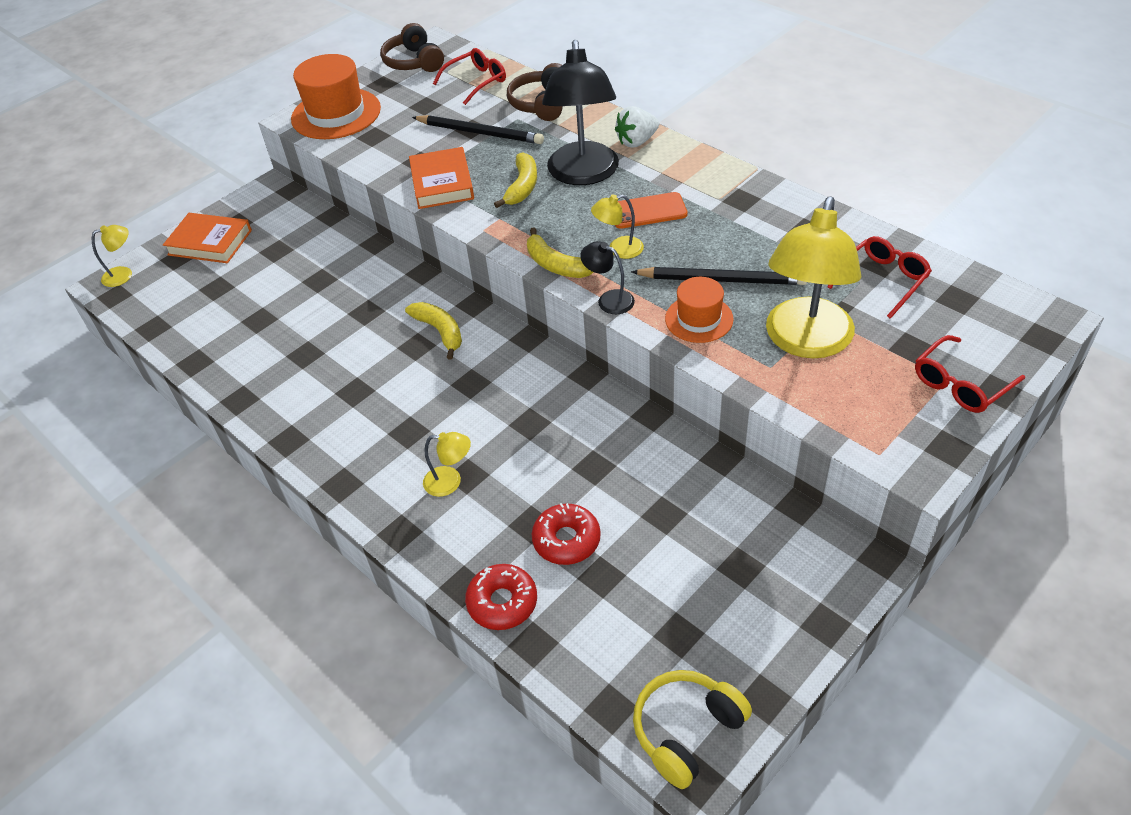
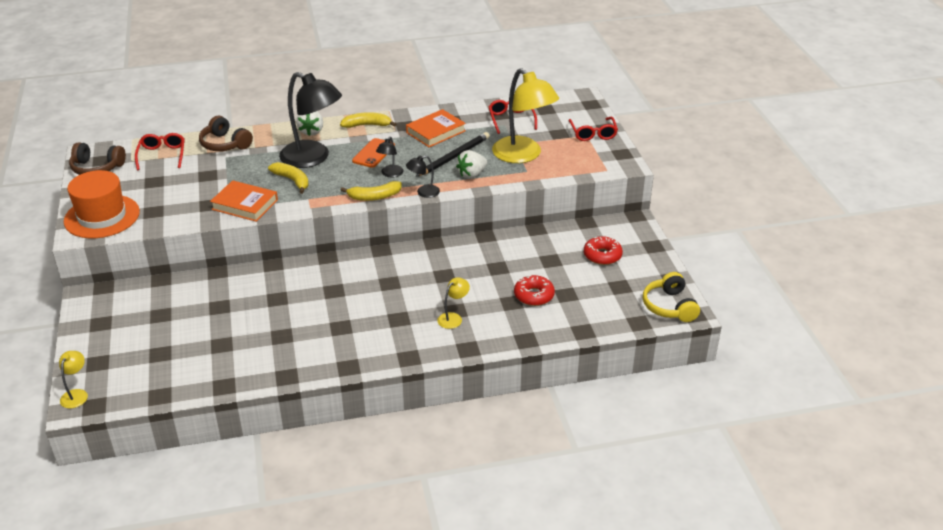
camera: 60 degrees left, 10 degrees down
orange book [163,213,252,263] -> orange book moved to [406,109,466,147]
yellow banana [405,302,462,360] -> yellow banana moved to [340,112,397,128]
black pencil [412,115,544,144] -> none
red donut [465,564,537,630] -> red donut moved to [584,236,623,265]
yellow lamp [591,195,644,259] -> black lamp [376,136,403,177]
orange hat [665,277,734,343] -> white strawberry [456,150,487,179]

